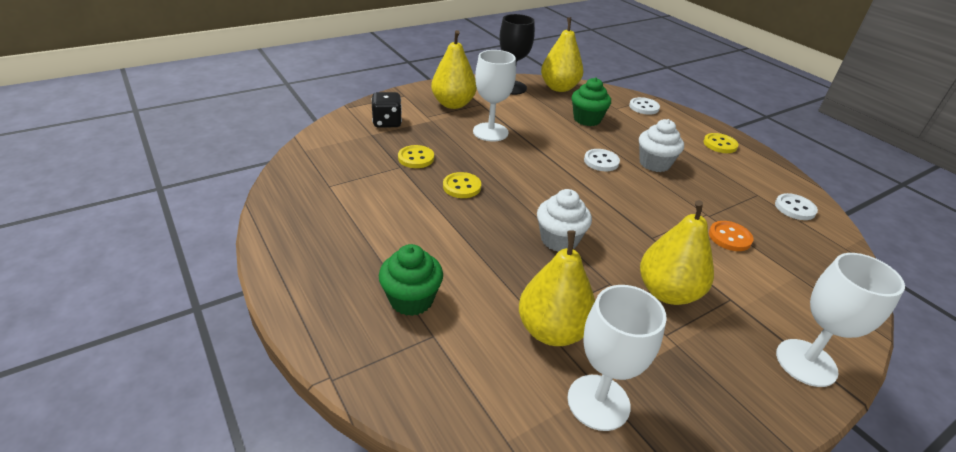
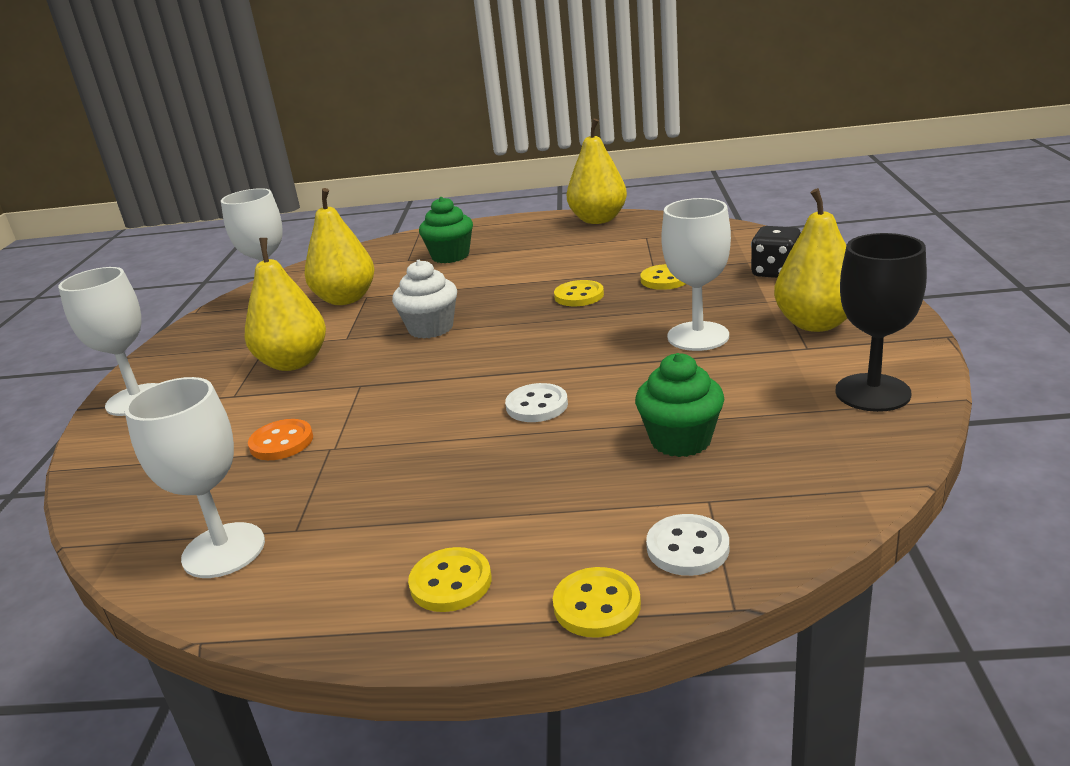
camera: 130 degrees right, 10 degrees down
yellow pear [541,17,583,92] -> yellow pear moved to [567,119,627,224]
white cupcake [639,119,684,172] -> none
white button [775,193,818,220] -> white goblet [124,377,265,578]
none -> yellow button [553,567,641,638]

